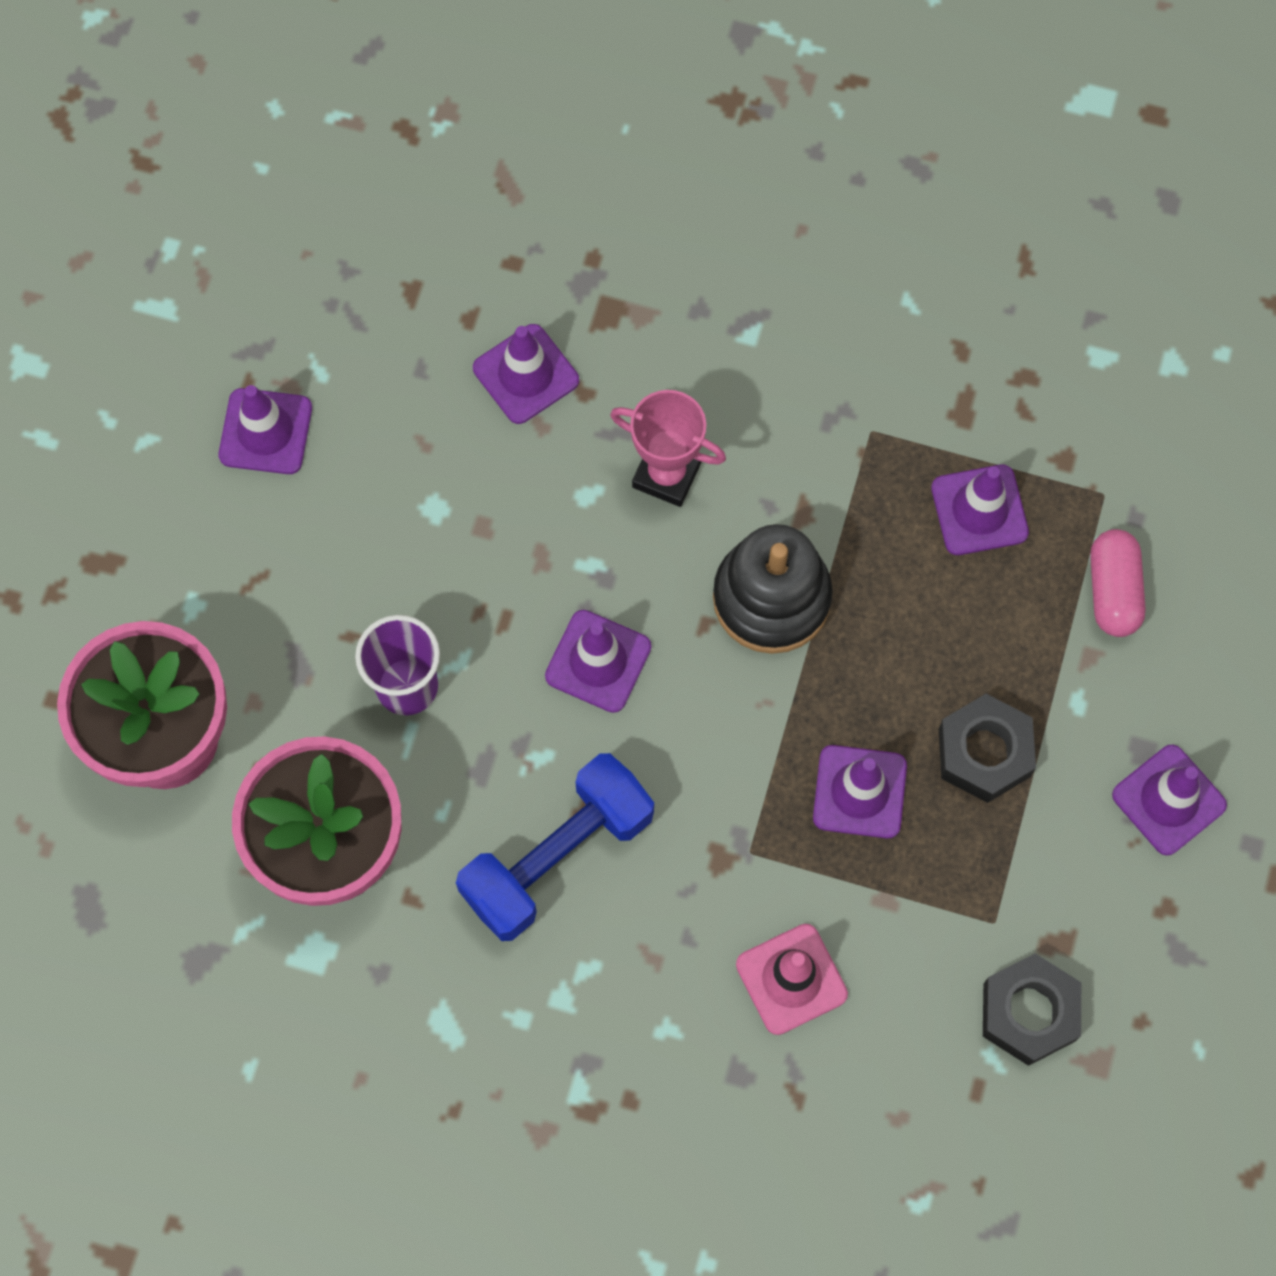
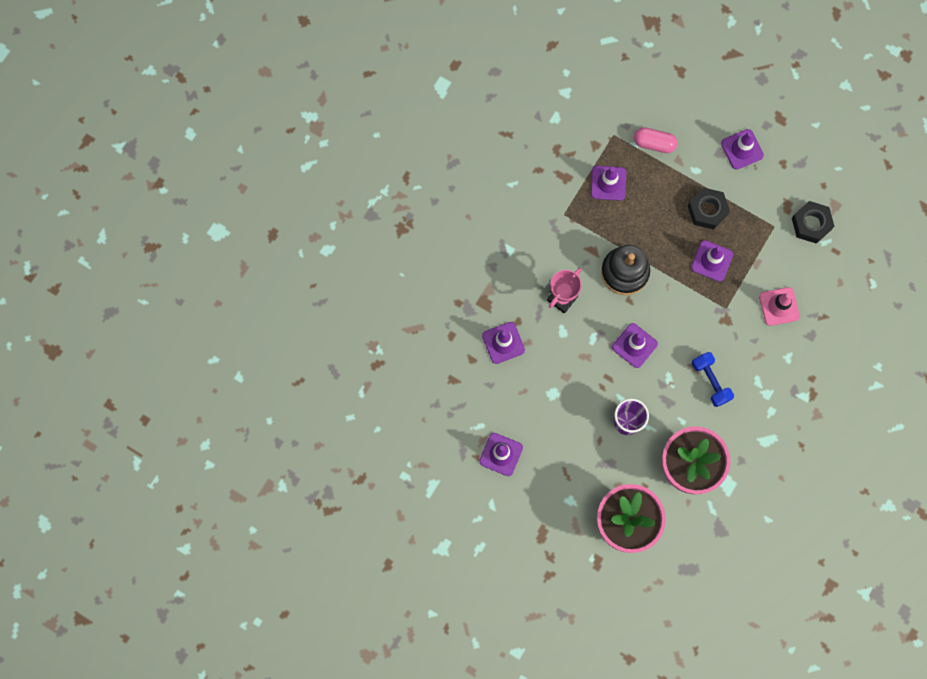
camera: 75 degrees left, 5 degrees up
blue dumbbell [456,753,654,941] -> blue dumbbell [692,352,734,407], size x0.65

